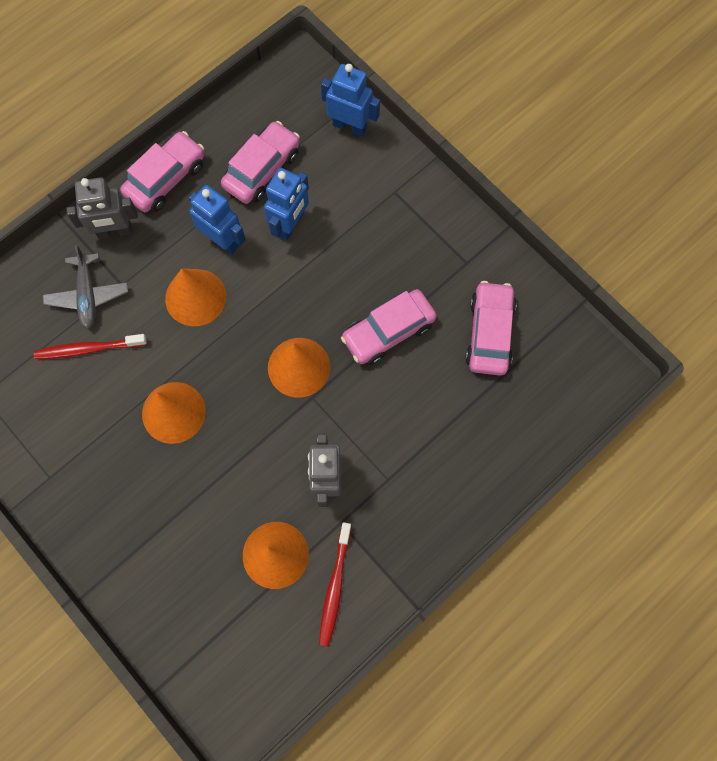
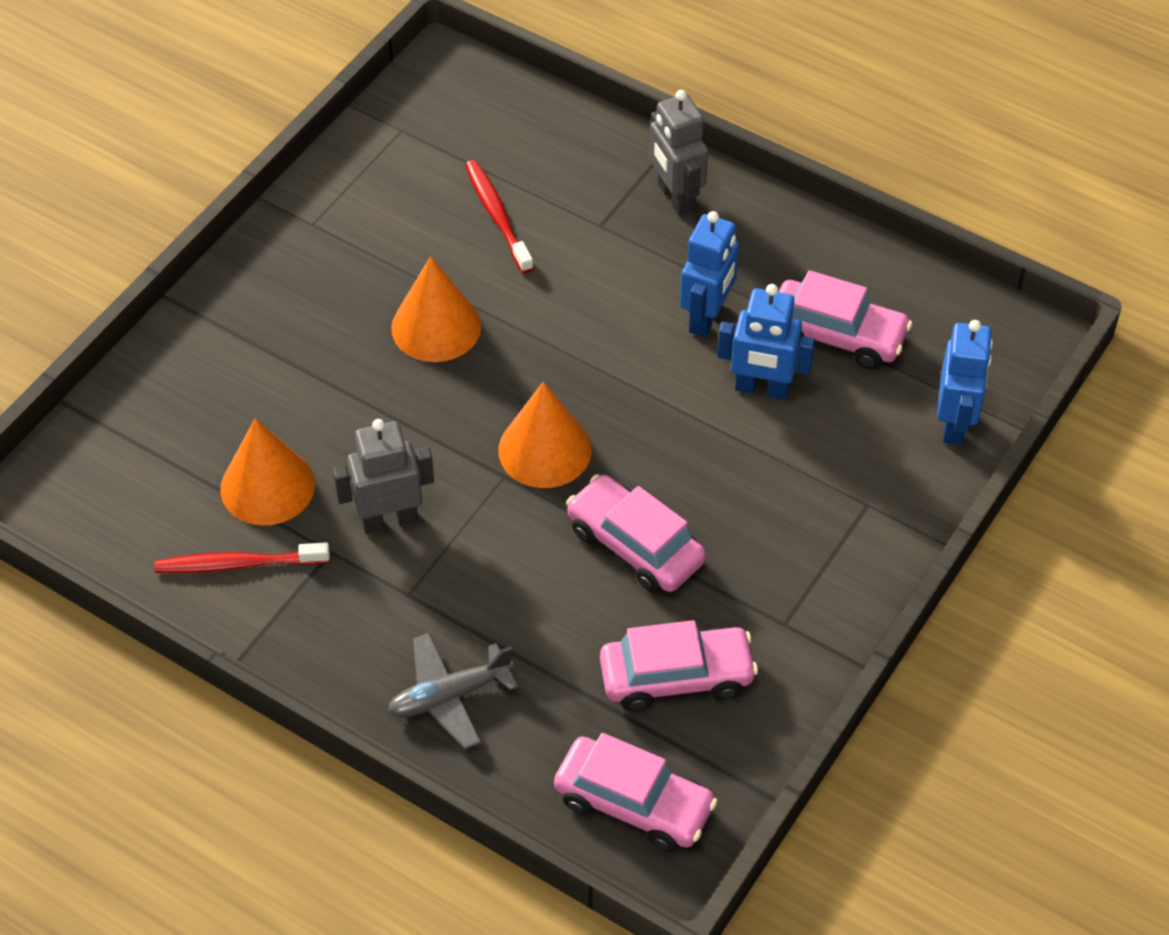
camera: 75 degrees right, 20 degrees down
grey plane [43,245,128,329] -> grey plane moved to [388,633,518,749]
pink car [120,131,204,212] -> pink car moved to [554,733,718,852]
orange cone [165,268,226,326] -> none

